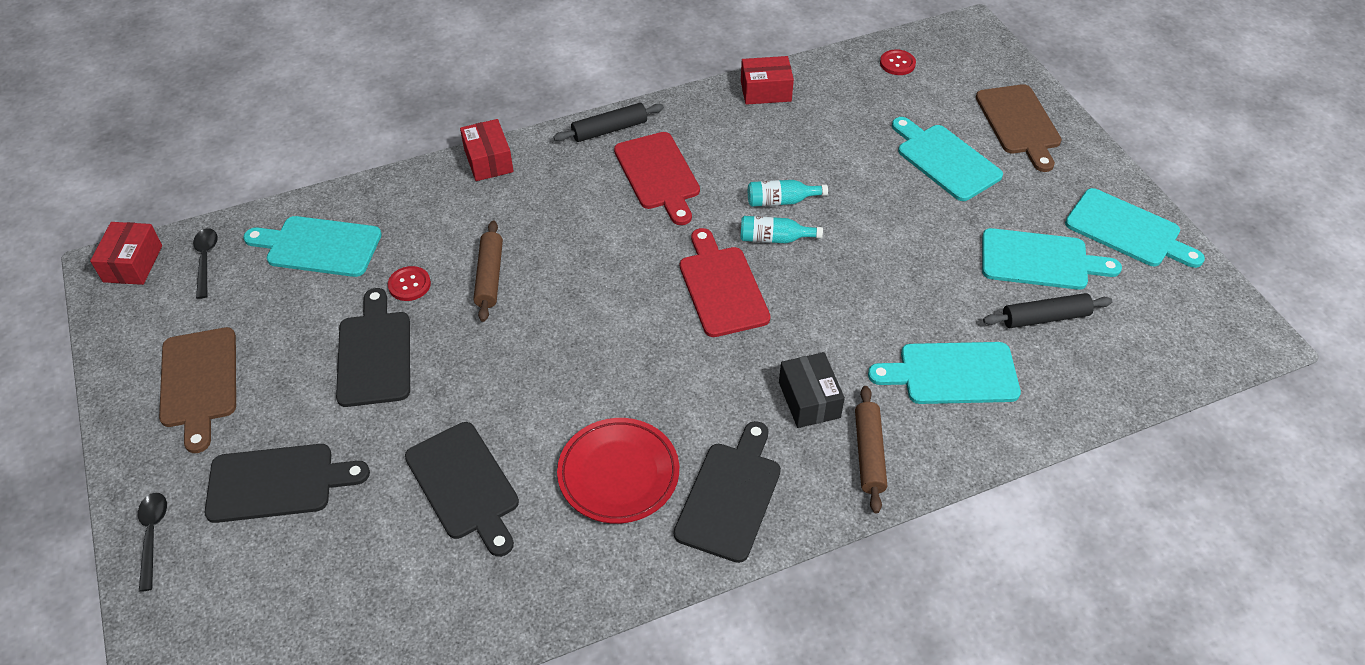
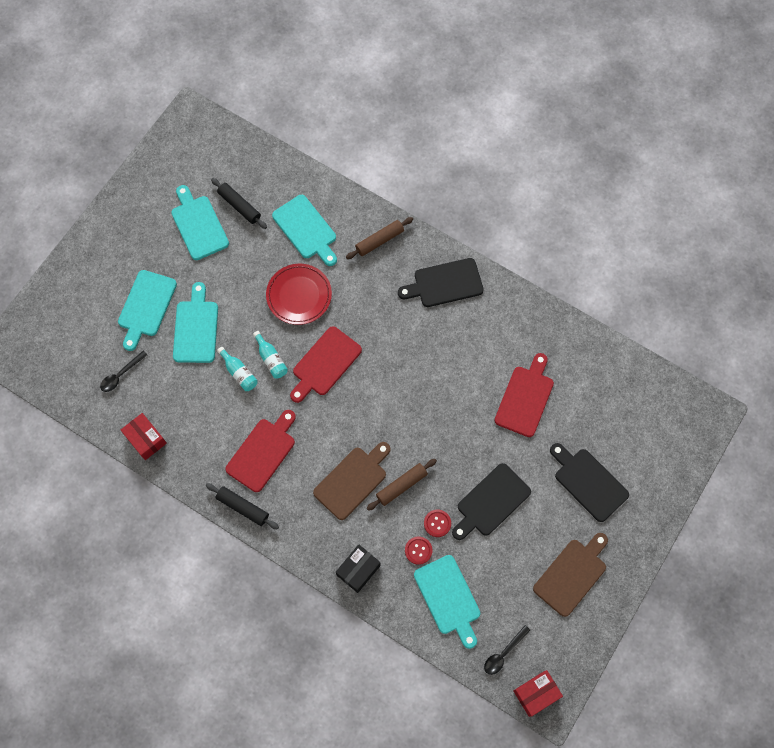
camera: 125 degrees left, 20 degrees up
black spoon [138,493,167,592] -> black spoon moved to [100,351,147,392]
black cutting board [405,422,519,557] -> red cutting board [494,353,554,437]
red box [460,119,514,181] -> none
red plate [557,418,679,524] -> red plate moved to [266,264,332,325]
black box [779,352,845,428] -> black box moved to [336,545,381,593]
red button [880,49,916,75] -> red button moved to [405,537,432,565]
brown cutting board [976,84,1062,172] -> brown cutting board moved to [313,442,391,520]
turquoise cutting board [1065,188,1205,268] -> turquoise cutting board moved to [173,282,218,363]

